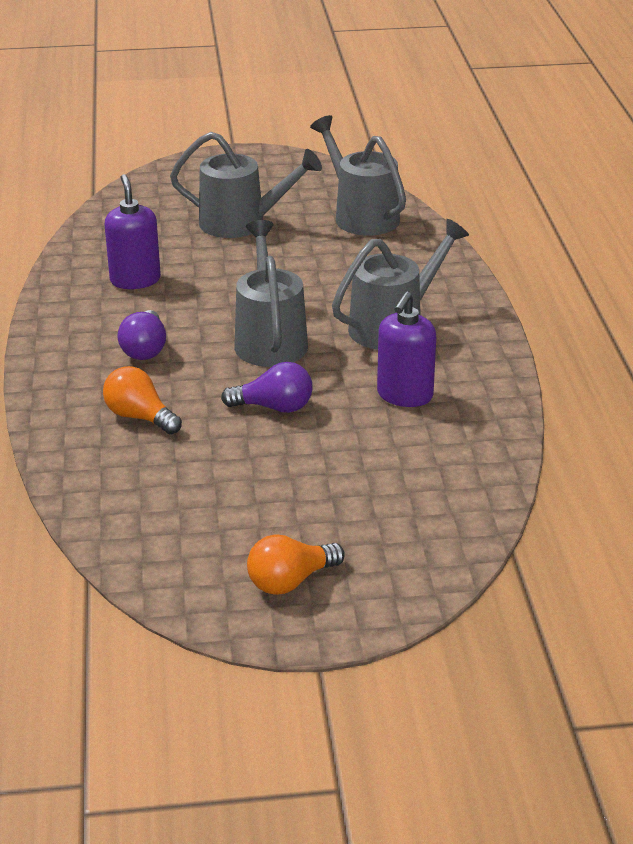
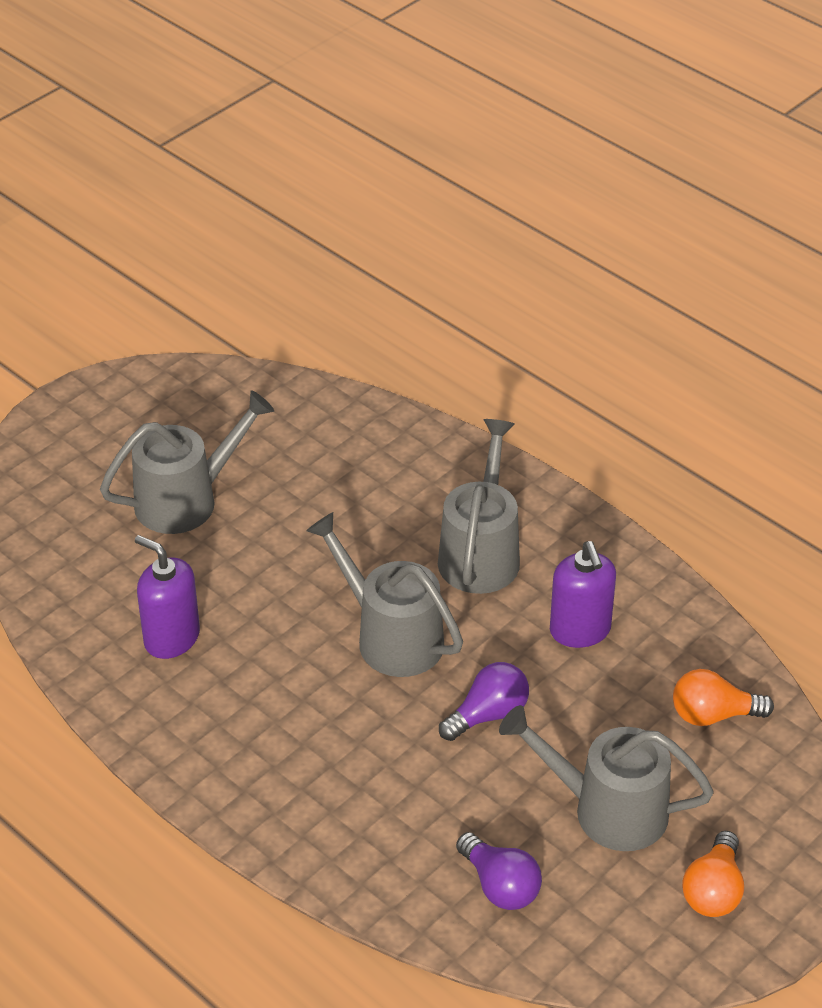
camera: 40 degrees left, 10 degrees up
orange light bulb [103,366,182,434] -> orange light bulb moved to [673,669,774,726]
purple light bulb [117,310,166,360] -> purple light bulb moved to [456,832,542,910]
grey watering can [310,115,406,236] -> grey watering can moved to [499,705,714,851]

